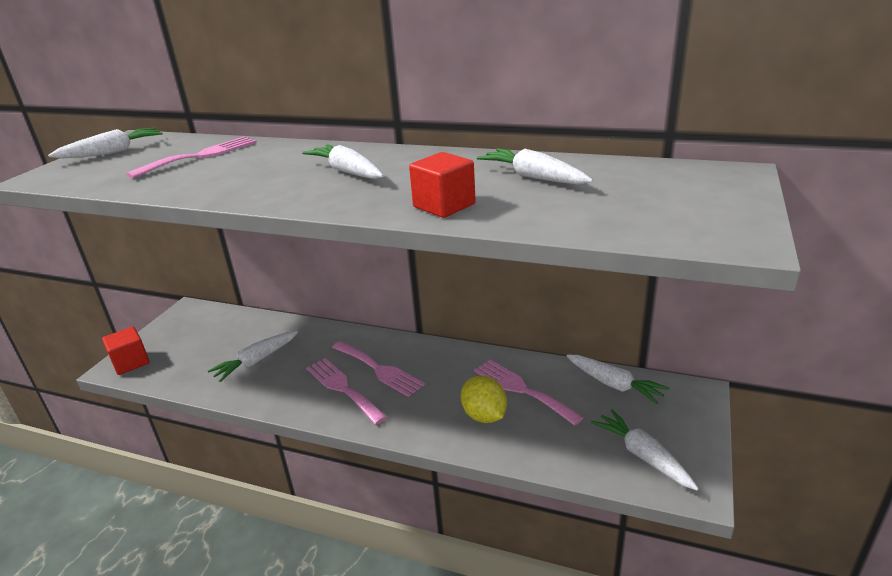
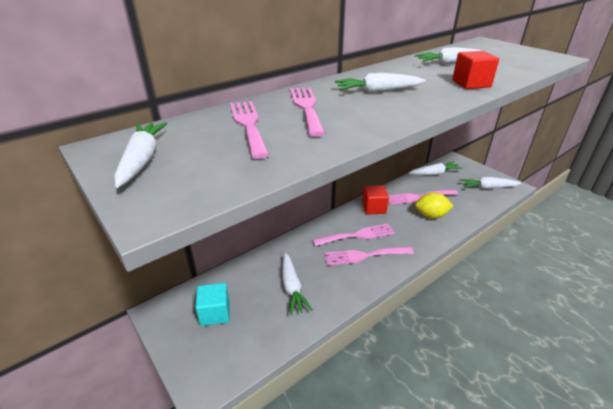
camera: 60 degrees left, 5 degrees up
red cube [102,327,150,375] -> red cube moved to [362,185,389,215]
none -> turquoise cube [195,283,230,326]
none -> pink fork [290,87,325,137]

